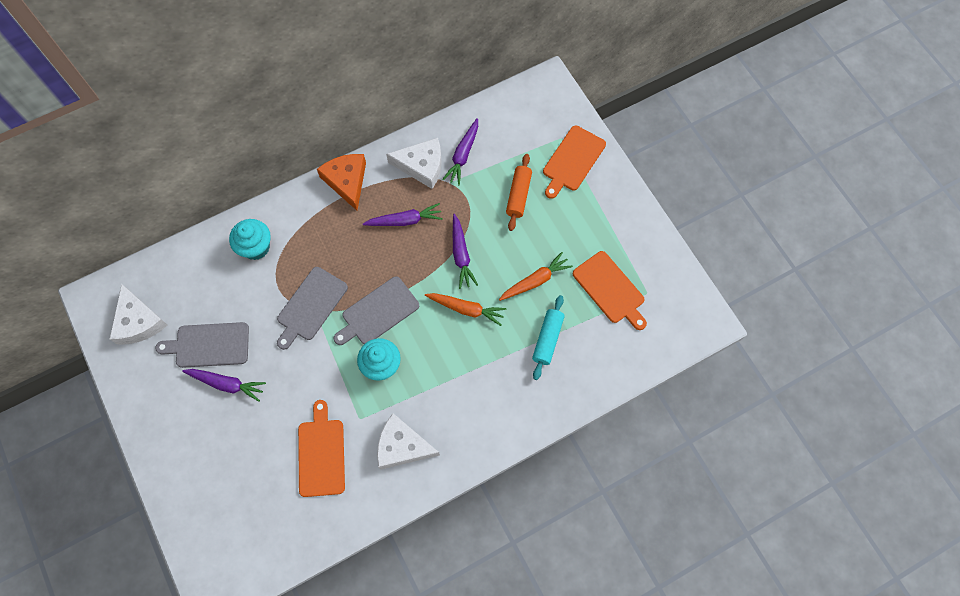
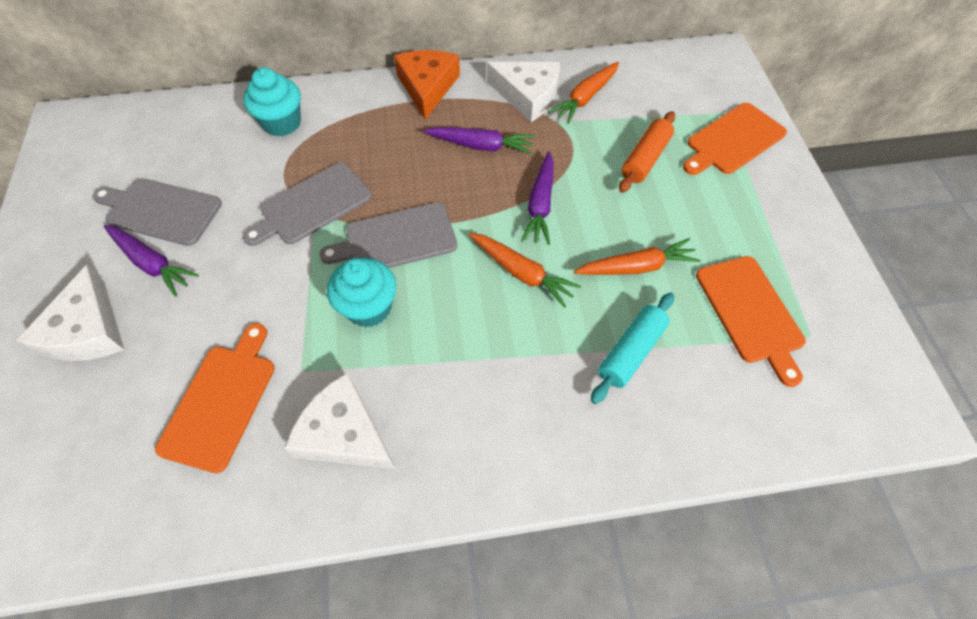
camera: 20 degrees right, 10 degrees down
white cheese [109,284,167,345] -> white cheese moved to [17,265,124,361]
purple carrot [442,118,478,185] -> orange carrot [548,62,619,124]

